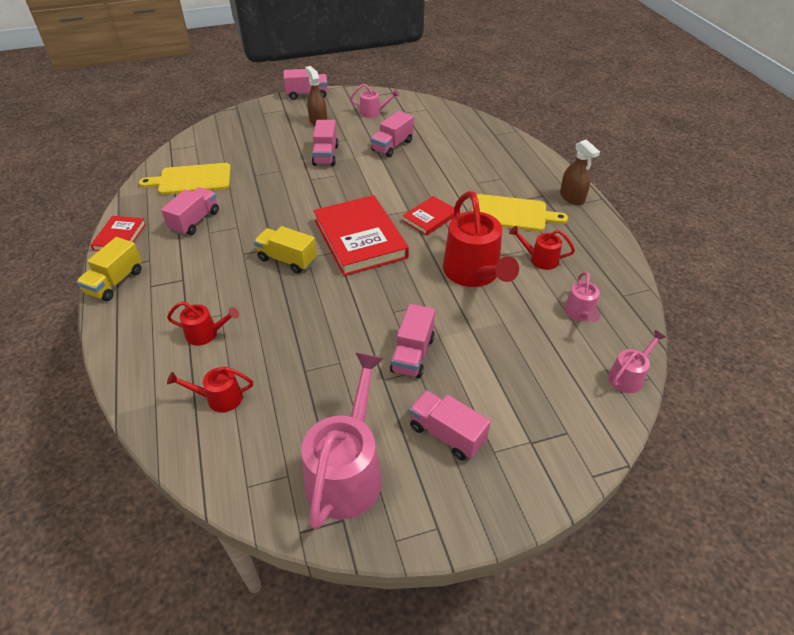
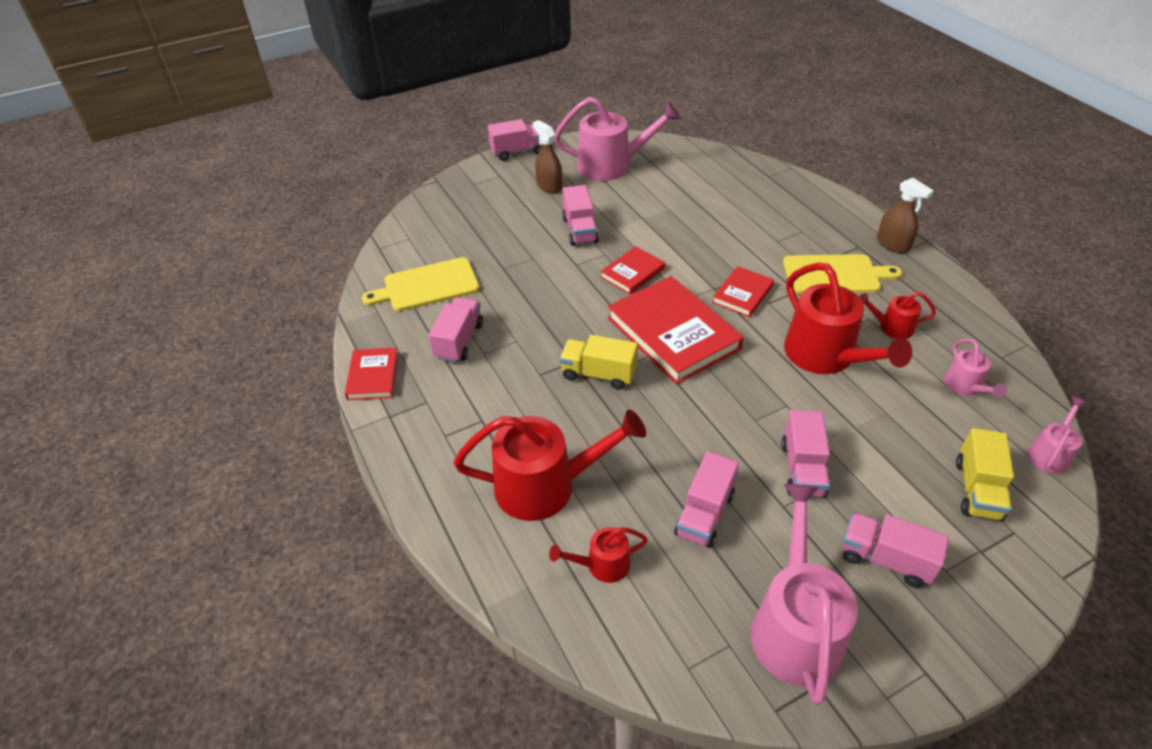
camera: 10 degrees left, 0 degrees up
yellow truck [76,237,142,301] -> yellow truck moved to [956,428,1014,521]
red watering can [167,301,239,346] -> red watering can [454,410,646,521], size x2.00
pink watering can [350,84,400,118] -> pink watering can [554,97,681,181], size x2.00
pink truck [371,111,414,157] -> pink truck moved to [674,451,739,548]
none -> red book [600,246,665,294]

